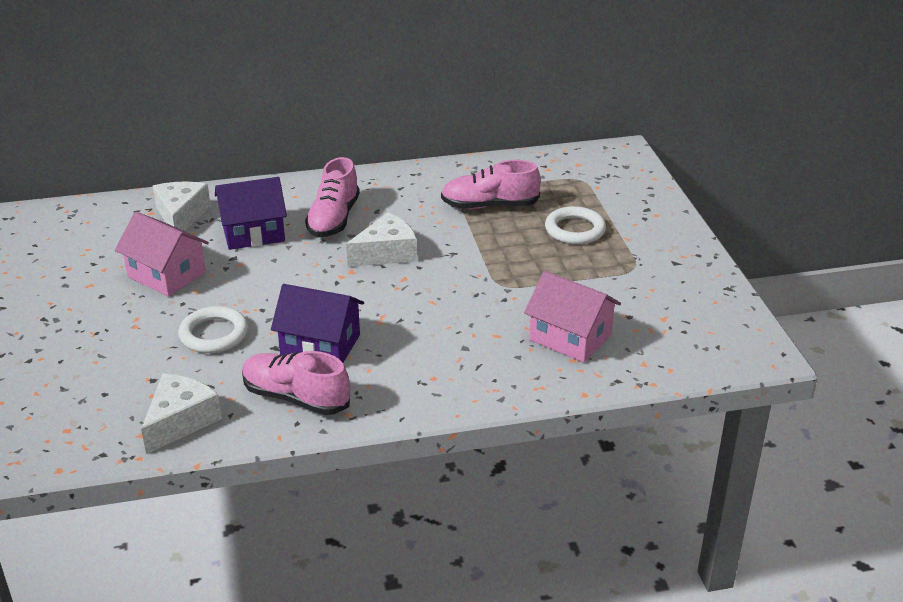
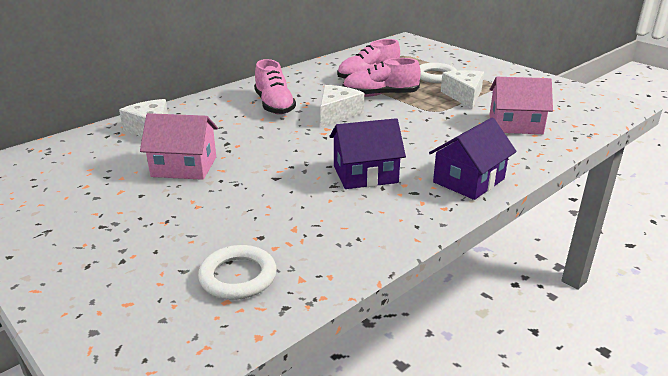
camera: 30 degrees left, 5 degrees down
white cheese [141,374,222,454] -> white cheese moved to [441,70,484,109]
white ring [178,306,248,353] -> white ring moved to [198,245,277,300]
purple house [215,177,287,250] -> purple house moved to [429,118,517,200]
pink shoe [242,351,350,415] -> pink shoe moved to [343,58,421,97]

